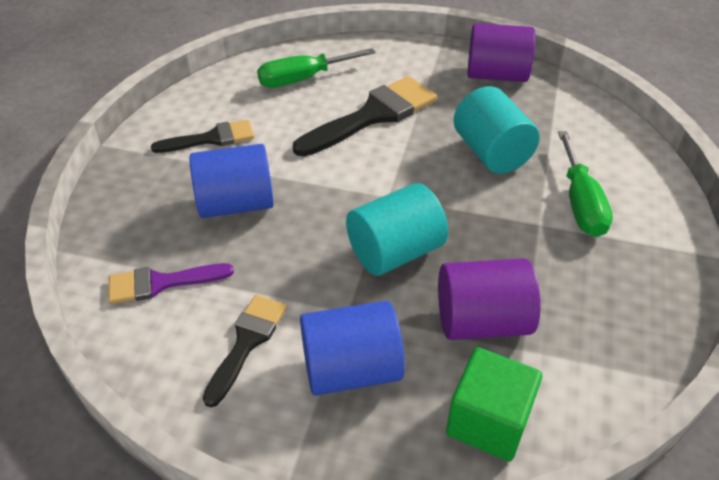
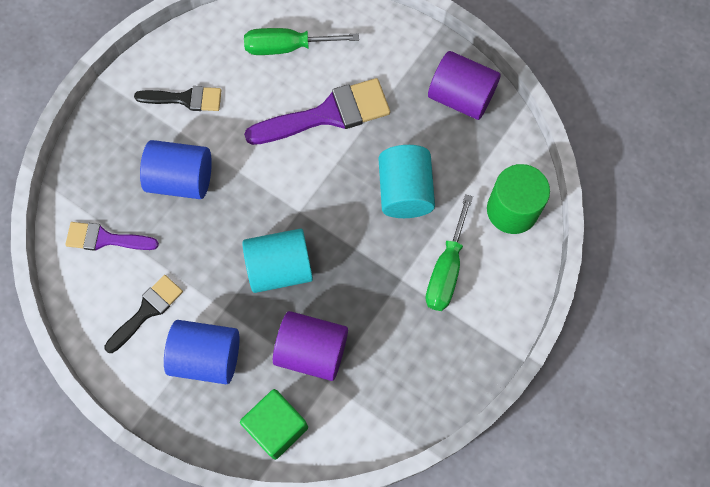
camera: 20 degrees right, 25 degrees up
black brush [293,76,437,157] -> purple brush [244,78,390,145]
none -> green cylinder [487,164,550,234]

